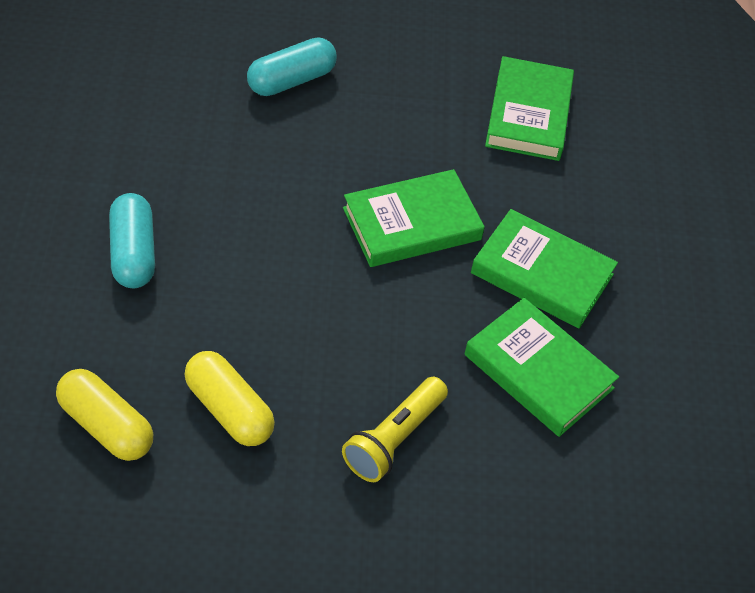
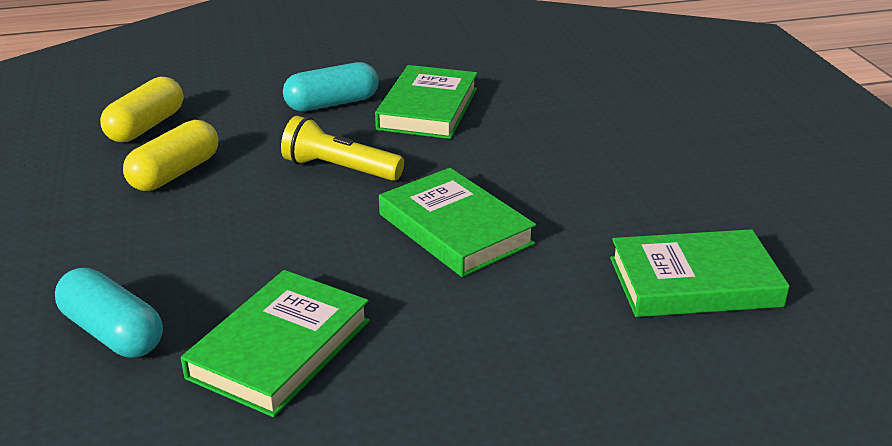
camera: 80 degrees right, 20 degrees down
turquoise capsule [247,37,337,96] -> turquoise capsule moved to [55,268,163,358]
yellow flashlight [342,377,448,482] -> yellow flashlight moved to [281,116,404,181]
green book [471,209,618,328] -> green book moved to [375,65,477,139]

